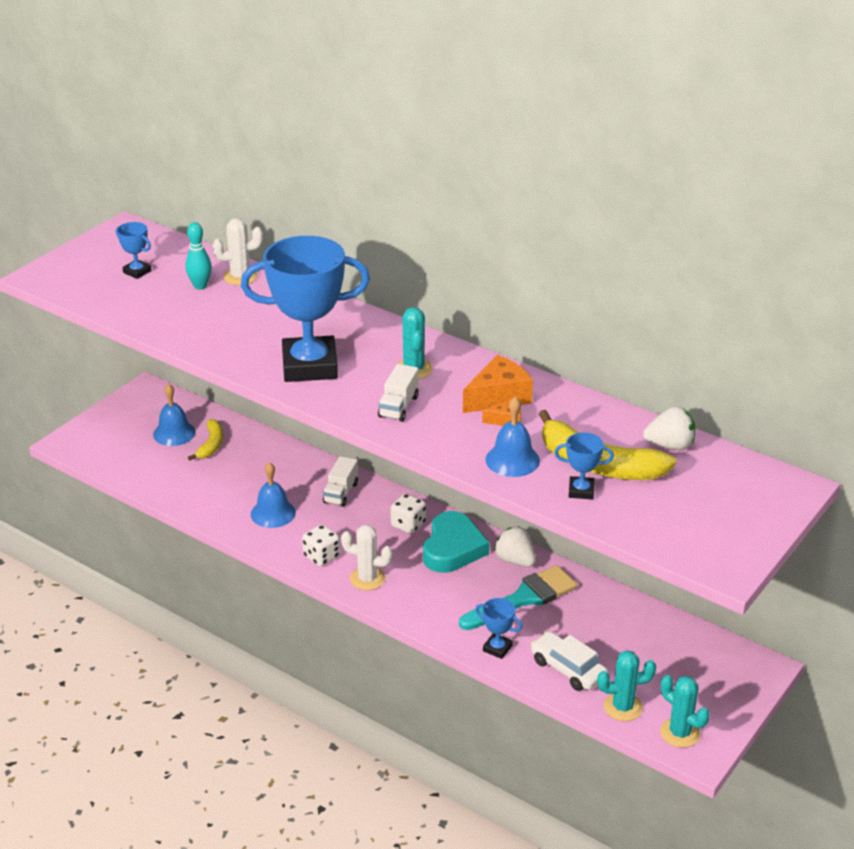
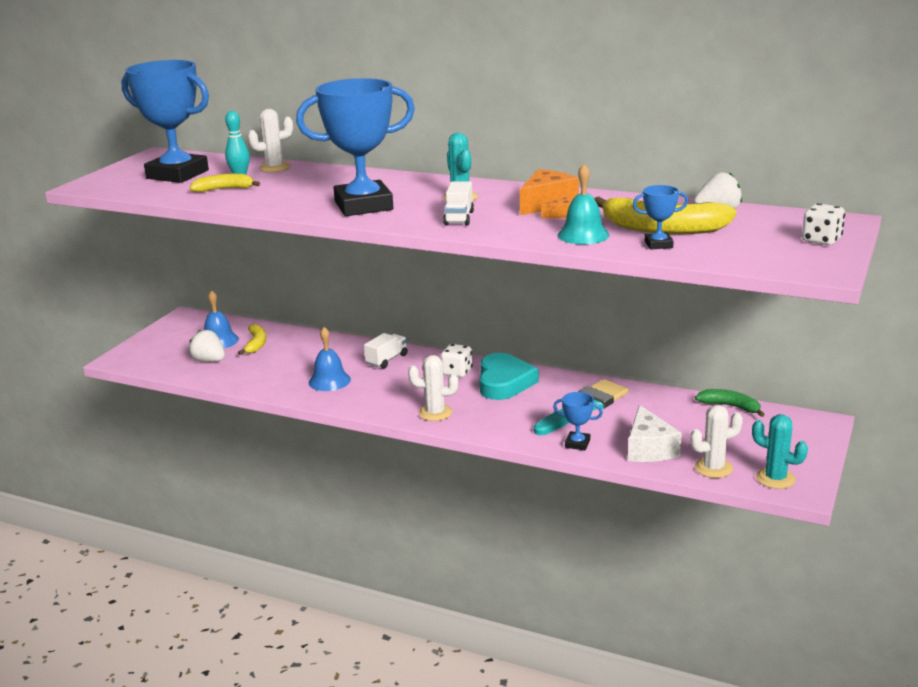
camera: 10 degrees left, 10 degrees down
blue trophy [116,222,151,279] -> blue trophy [122,60,209,183], size x2.38
white dice [302,525,340,566] -> white dice moved to [802,203,845,245]
white truck [323,456,358,507] -> white truck turned 150 degrees counterclockwise [364,333,408,368]
blue bell [485,397,540,477] -> turquoise bell [558,164,609,244]
white strawberry [494,526,536,567] -> white strawberry moved to [189,330,225,362]
white car [531,632,607,691] -> white cheese [628,405,682,462]
turquoise cactus [597,650,656,721] -> white cactus [690,405,743,478]
none -> yellow banana [189,174,260,192]
none -> green banana [695,389,765,417]

